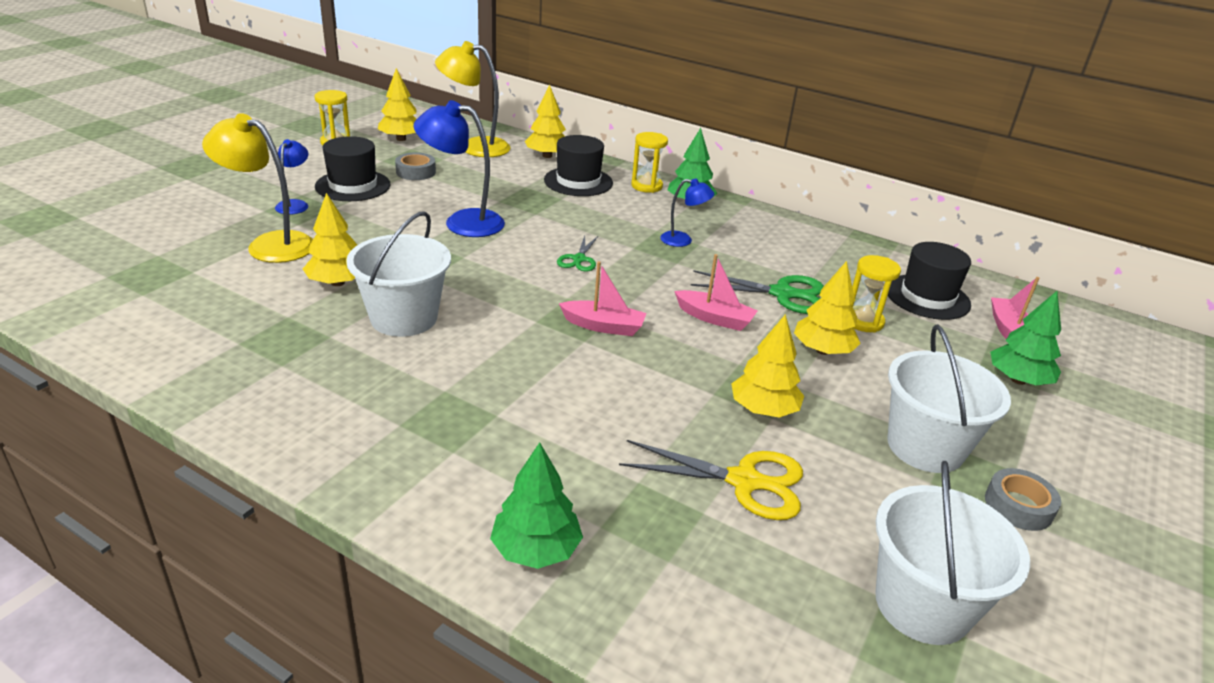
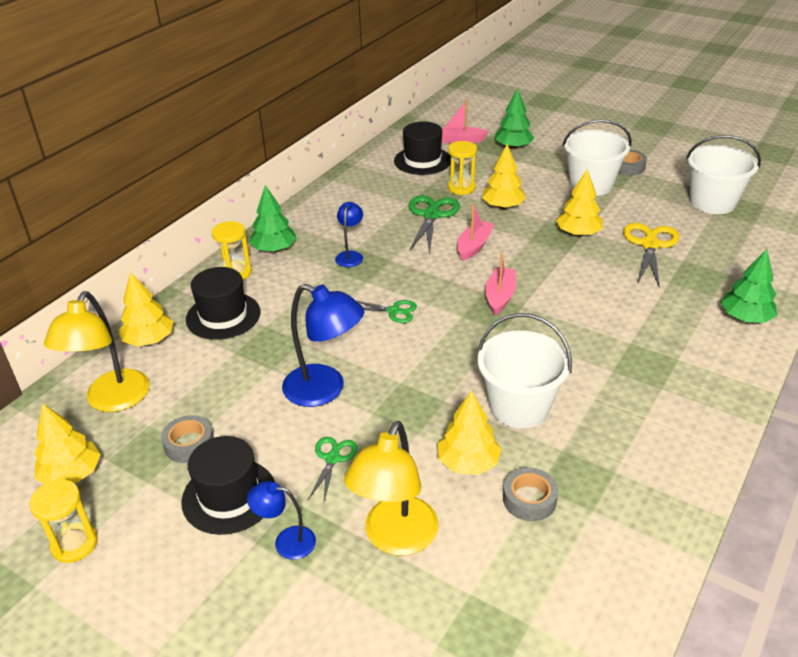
camera: 85 degrees left, 5 degrees up
blue lamp [413,100,505,237] -> blue lamp turned 75 degrees counterclockwise [282,284,364,407]
none -> green scissors [308,437,358,501]
none -> grey tape [503,468,558,521]

